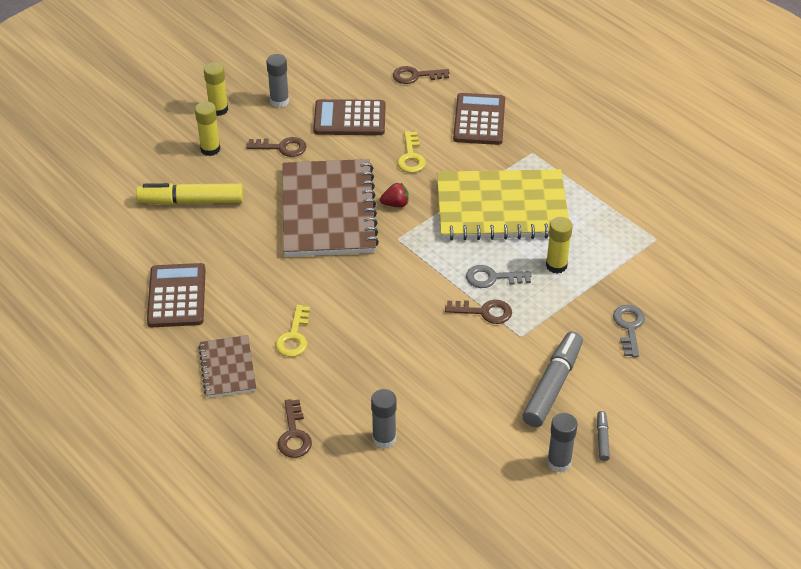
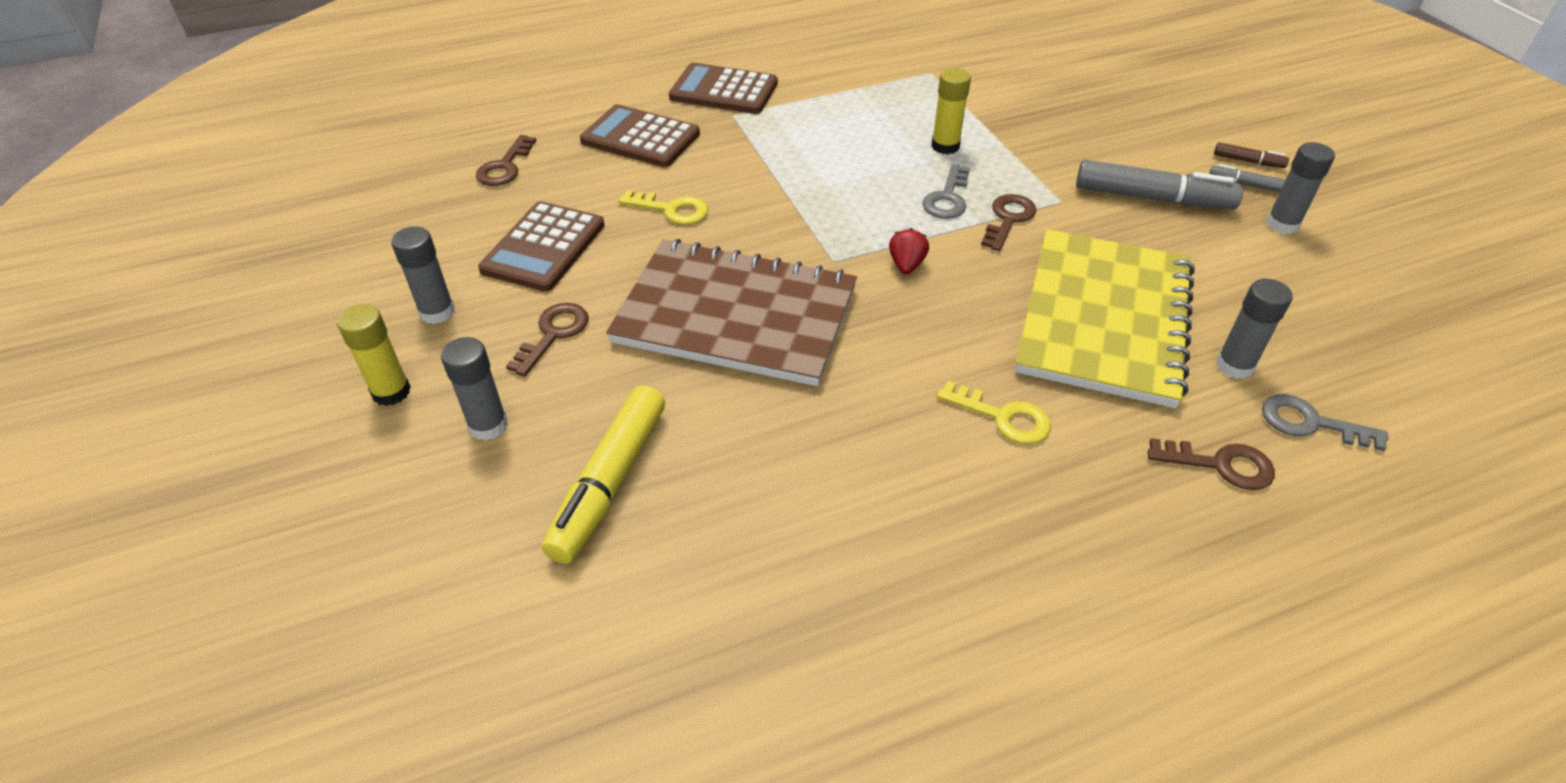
camera: 70 degrees left, 0 degrees up
brown calculator [147,263,205,327] -> brown calculator moved to [669,63,778,114]
yellow glue stick [195,101,220,156] -> grey glue stick [441,337,508,441]
brown notebook [198,335,256,398] -> none
red strawberry [380,183,409,207] -> red strawberry moved to [889,228,929,274]
yellow notebook [437,169,569,241] -> yellow notebook moved to [1015,229,1195,408]
grey marker [522,331,583,427] -> grey marker turned 150 degrees clockwise [1076,160,1243,210]
grey key [613,305,645,357] -> grey key moved to [1262,394,1388,451]
none -> brown marker [1214,142,1289,168]

